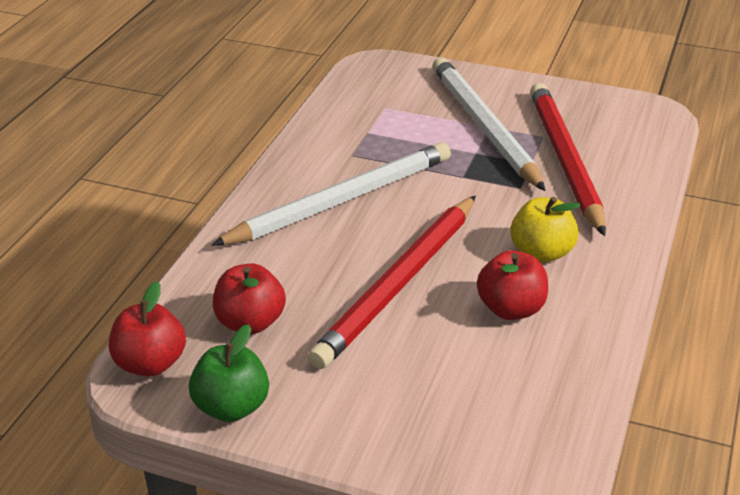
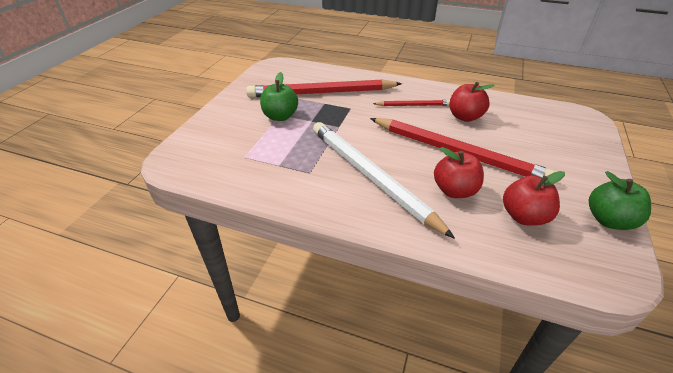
camera: 90 degrees left, 5 degrees up
red apple [109,281,186,377] -> red apple moved to [434,147,484,198]
white pencil [433,57,546,191] -> green apple [260,72,298,121]
yellow apple [510,197,581,263] -> red pencil [373,100,450,106]

